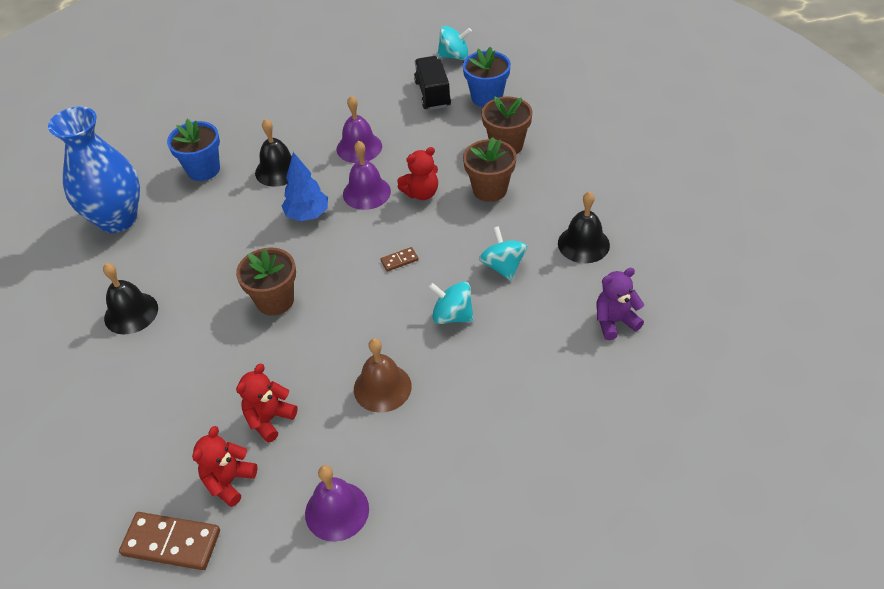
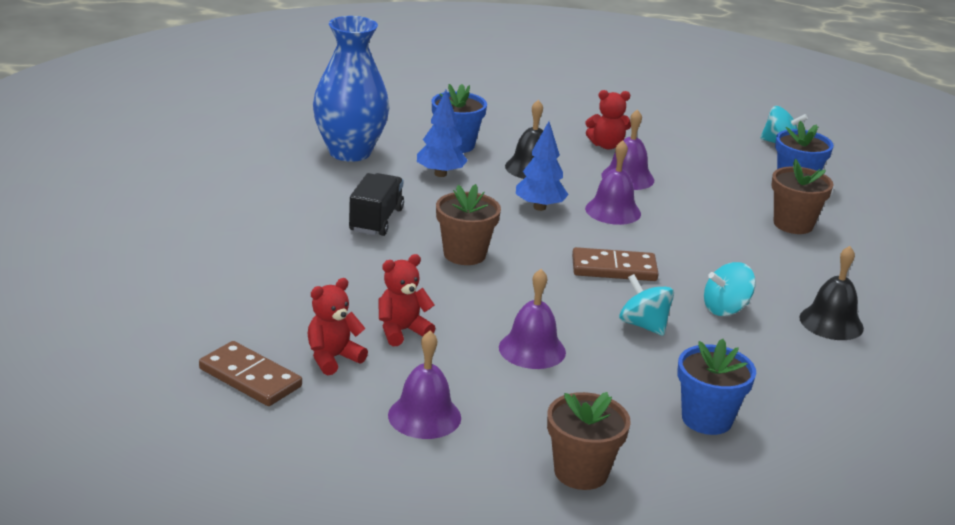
camera: 20 degrees right, 20 degrees down
black bell [103,263,158,334] -> none
brown bell [354,338,412,413] -> purple bell [499,269,566,369]
brown domino [380,247,419,272] -> brown domino [572,247,659,281], size x2.05
red teddy bear [397,147,438,200] -> red teddy bear moved to [586,90,631,150]
black truck [414,56,451,110] -> black truck moved to [349,173,404,236]
brown flower pot [463,137,516,202] -> brown flower pot moved to [547,392,630,490]
turquoise spinning top [479,226,527,281] -> turquoise spinning top turned 120 degrees counterclockwise [704,262,756,316]
purple teddy bear [596,268,644,340] -> none
none -> blue tree [417,90,468,177]
none -> blue flower pot [677,339,756,435]

